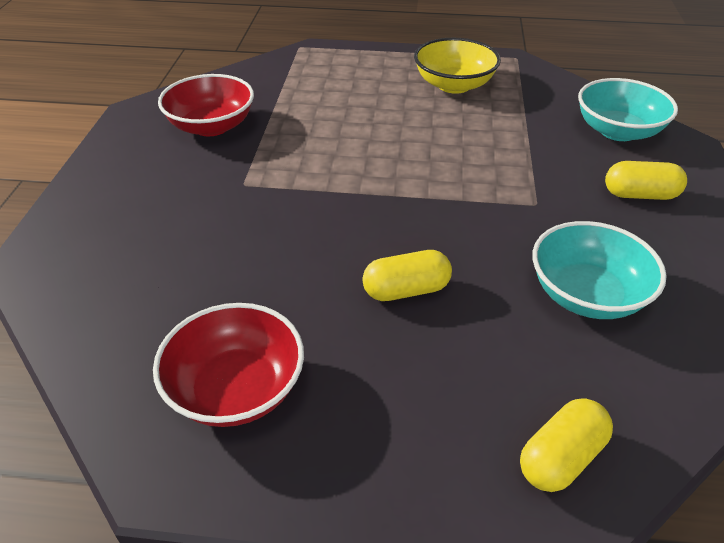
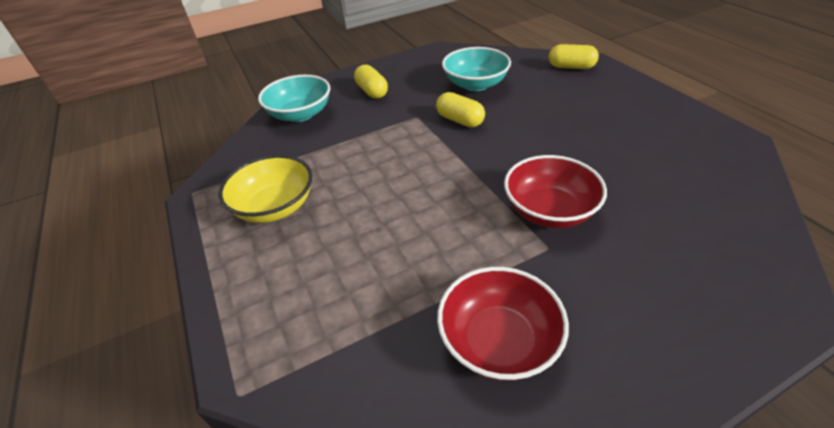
camera: 120 degrees left, 0 degrees up
red bowl [153,303,304,427] -> red bowl moved to [504,155,607,228]
yellow capsule [363,250,452,301] -> yellow capsule moved to [436,92,485,127]

